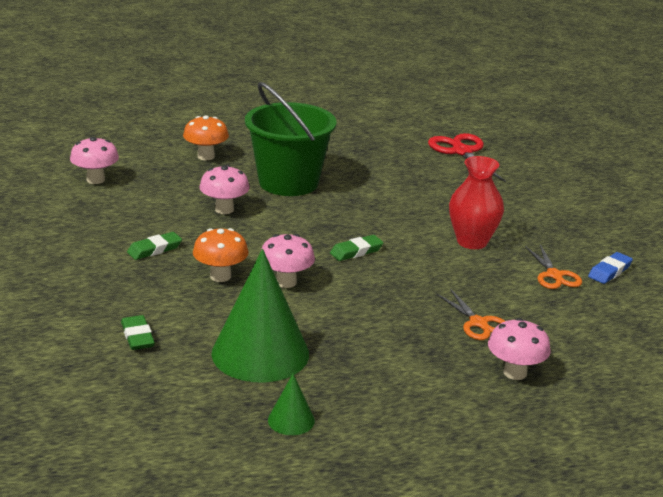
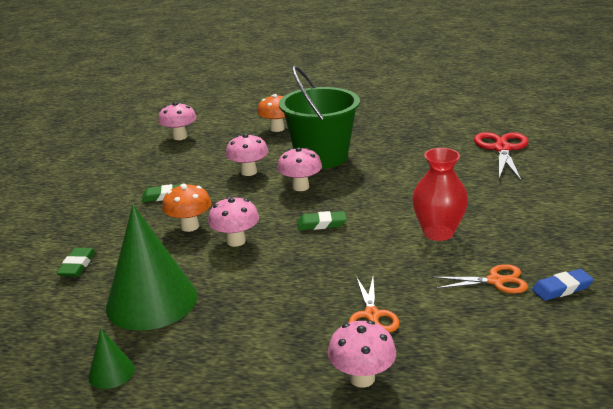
camera: 30 degrees right, 0 degrees up
orange scissors [525,245,582,289] -> orange scissors turned 105 degrees counterclockwise [432,264,528,294]
none -> pink mushroom [277,147,322,191]

